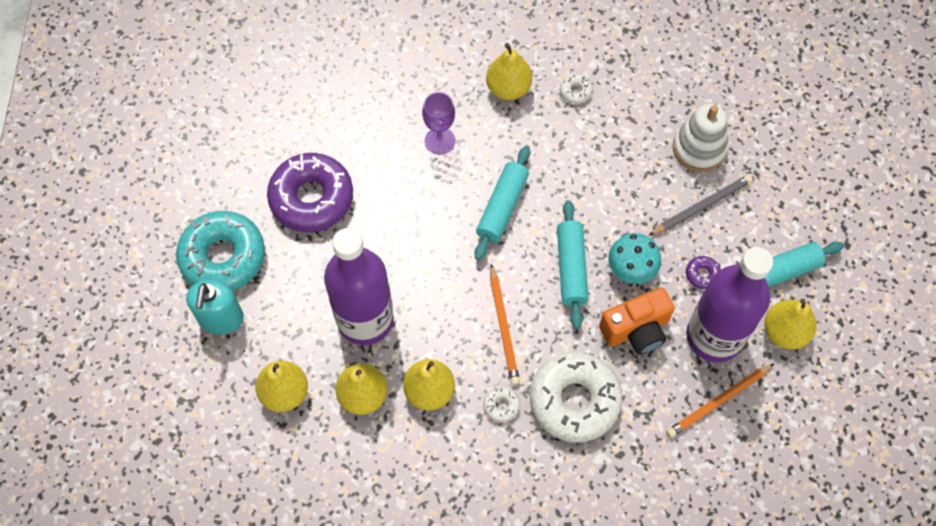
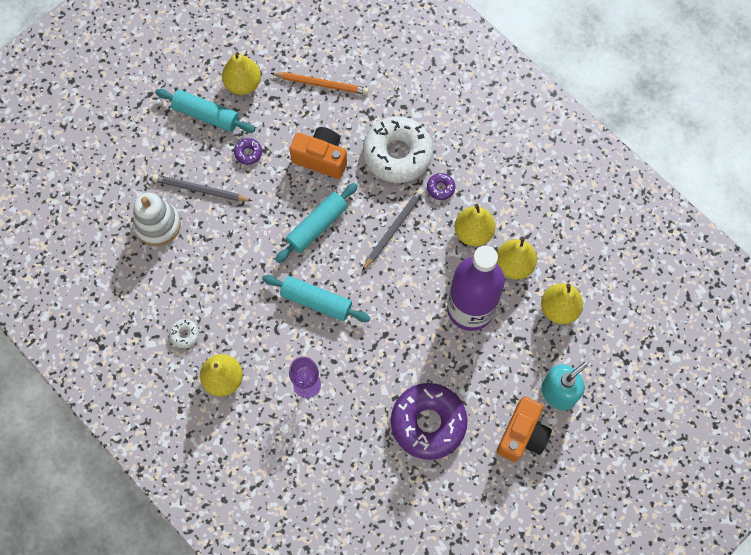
camera: 135 degrees left, 5 degrees up
turquoise donut [176,211,265,291] -> orange camera [496,396,552,462]
turquoise rolling pin [475,146,530,260] -> turquoise rolling pin turned 45 degrees clockwise [262,275,370,322]
white donut [483,386,520,422] -> purple donut [427,173,455,200]
orange pencil [490,264,520,385] -> grey pencil [362,188,424,271]
turquoise mushroom [608,233,661,284] -> none
purple bottle [686,247,773,362] -> none

